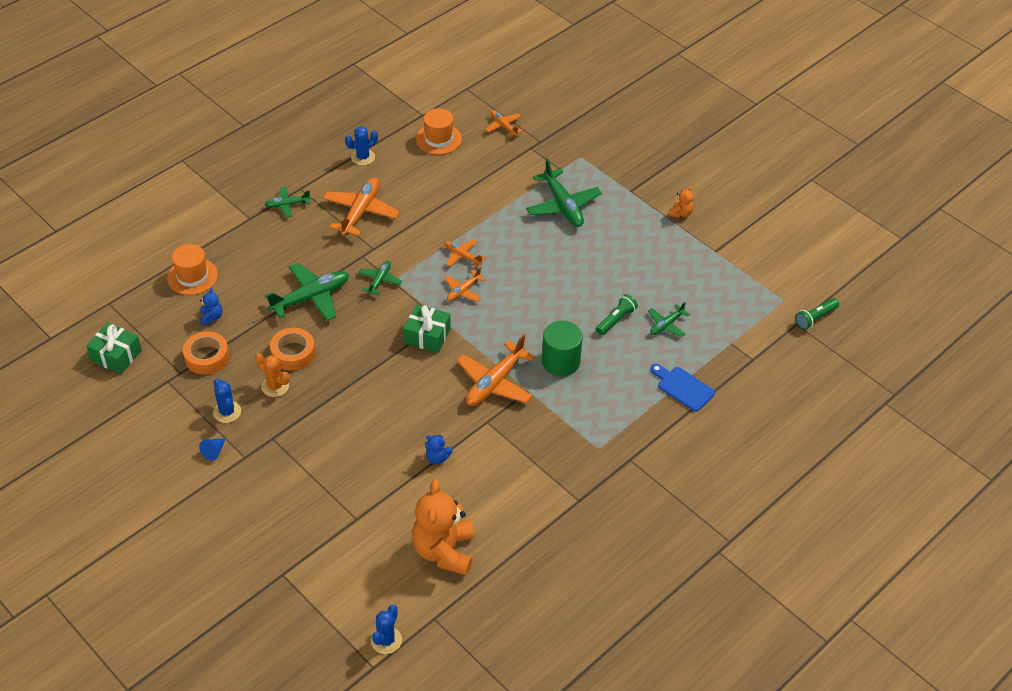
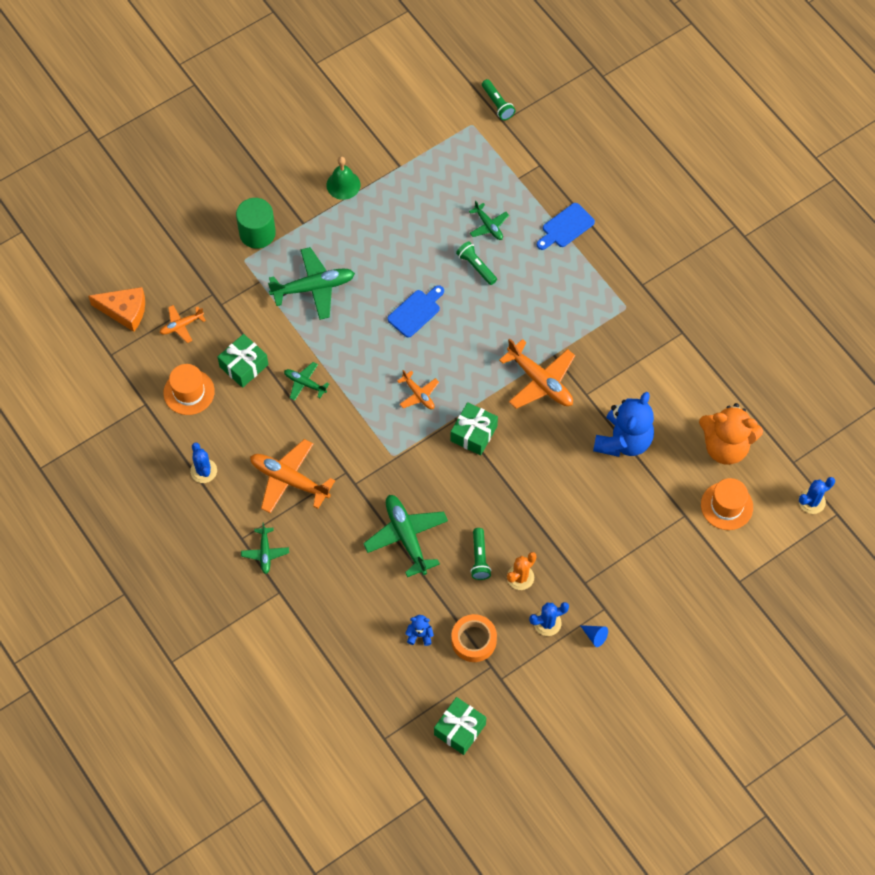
camera: 80 degrees left, 15 degrees up
orange hat [167,244,218,295] -> orange hat moved to [701,478,753,530]
orange tape [270,328,315,371] -> green flashlight [470,528,491,580]
green plane [358,261,402,295] -> green plane moved to [284,362,329,401]
blue cactus [371,605,402,654] -> blue cactus turned 60 degrees counterclockwise [799,477,835,514]
blue teddy bear [425,435,453,464] -> blue teddy bear [593,392,654,457], size x2.33
orange plane [444,239,486,268] -> none
green cylinder [542,321,583,376] -> green cylinder moved to [236,198,276,249]
orange teddy bear [669,186,693,218] -> green bell [326,156,360,200]
none -> orange cheese [88,287,145,332]
none -> green gift [218,334,269,388]
none -> blue cutting board [387,285,444,338]

